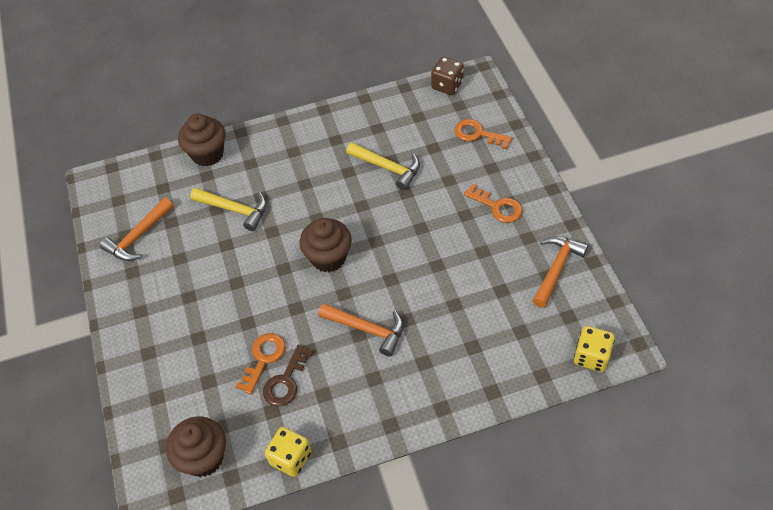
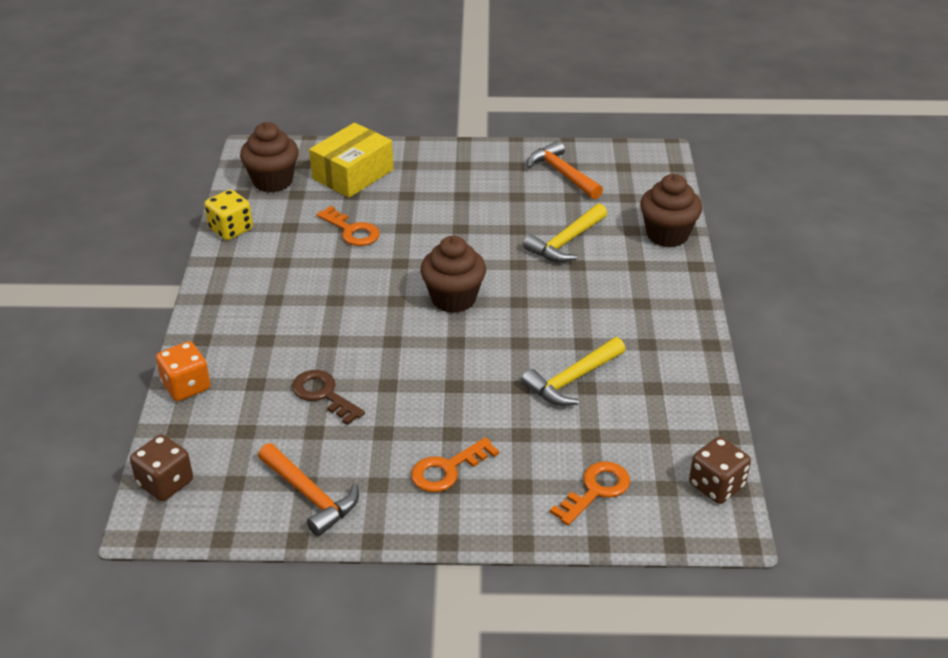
camera: 105 degrees right, 15 degrees down
brown key [263,345,313,406] -> brown key moved to [292,370,365,425]
orange hammer [318,303,403,357] -> none
yellow dice [574,326,615,372] -> brown dice [130,434,193,501]
none -> orange dice [156,341,211,401]
none -> yellow box [309,123,393,198]

